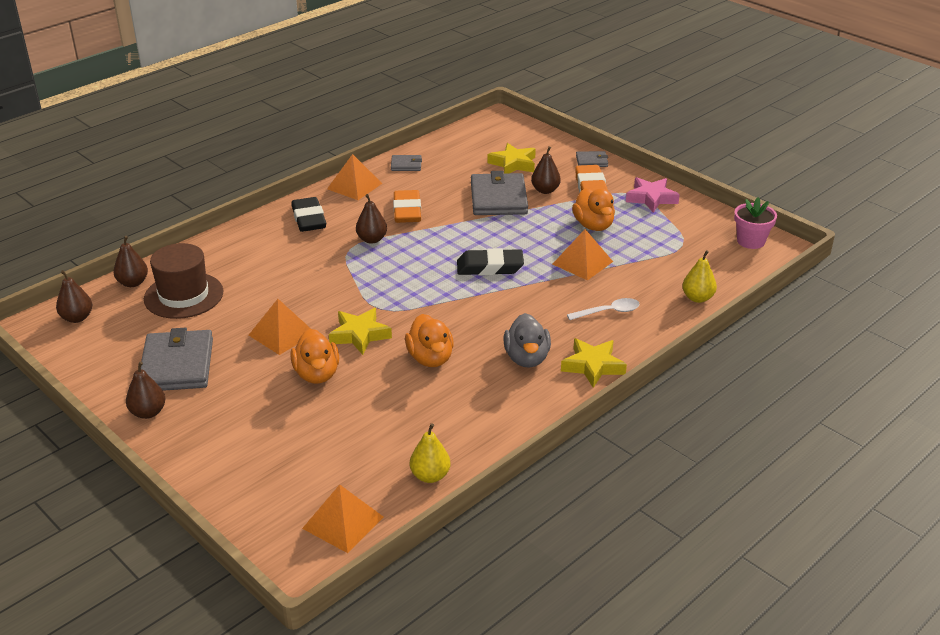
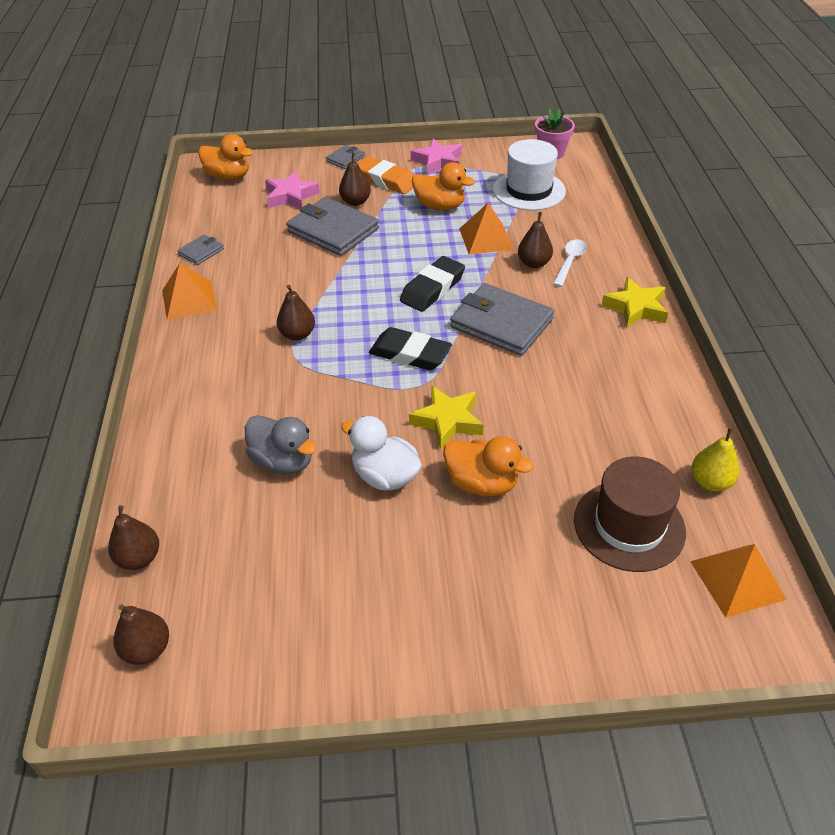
camera: 50 degrees left, 10 degrees up
brown pear [126,362,166,419] -> brown pear moved to [518,212,553,268]
grey wallet [141,328,213,391] -> grey wallet moved to [450,283,554,356]
brown hat [144,243,224,319] -> brown hat moved to [574,456,686,572]
orange pyramid [249,299,311,355] -> white duck [341,416,422,490]
black eraser [291,197,326,232] -> black eraser moved to [369,327,452,370]
orange eraser [393,190,421,223] -> none
orange duck [405,314,454,367] -> orange duck moved to [198,134,253,180]
yellow star [487,143,536,173] -> pink star [265,171,320,209]
grey duck [504,313,551,368] -> grey duck moved to [245,415,317,474]
yellow pear [682,250,717,303] -> none
none -> white hat [493,139,566,210]

